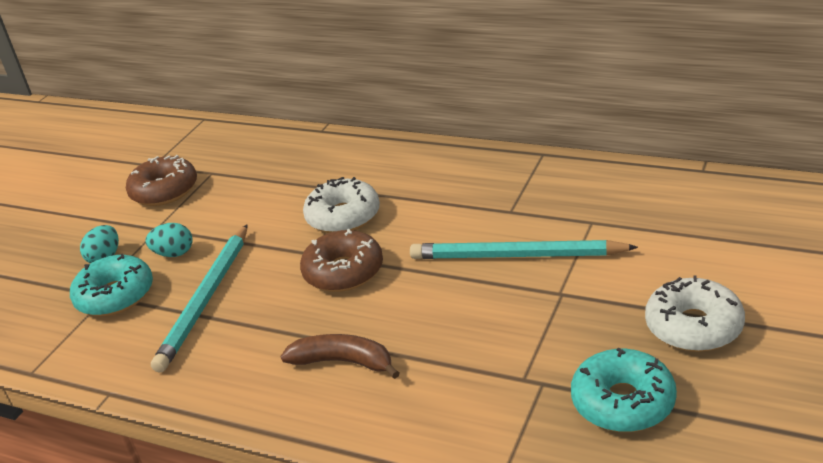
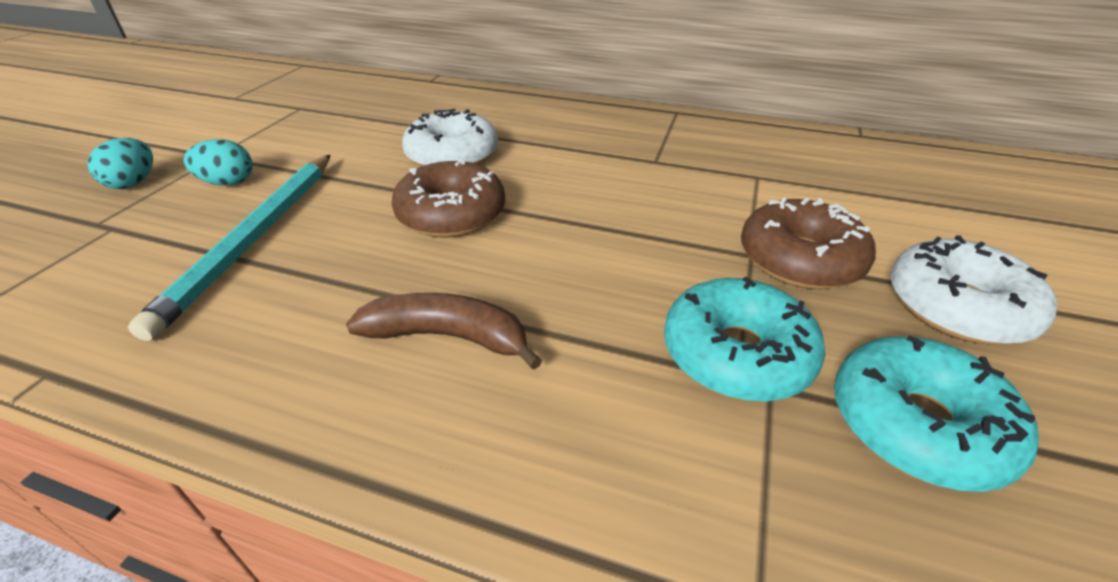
camera: 10 degrees left, 5 degrees up
turquoise donut [70,254,153,316] -> turquoise donut moved to [664,277,825,402]
brown donut [126,155,197,206] -> brown donut moved to [741,197,876,289]
turquoise pencil [410,240,638,259] -> none

